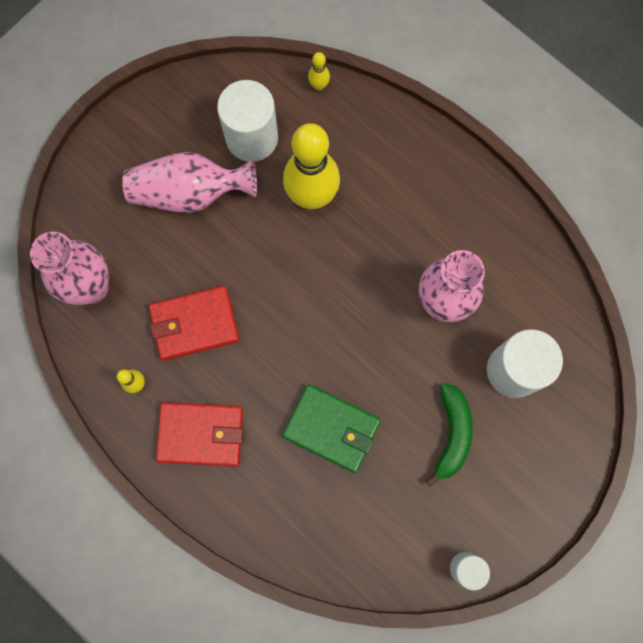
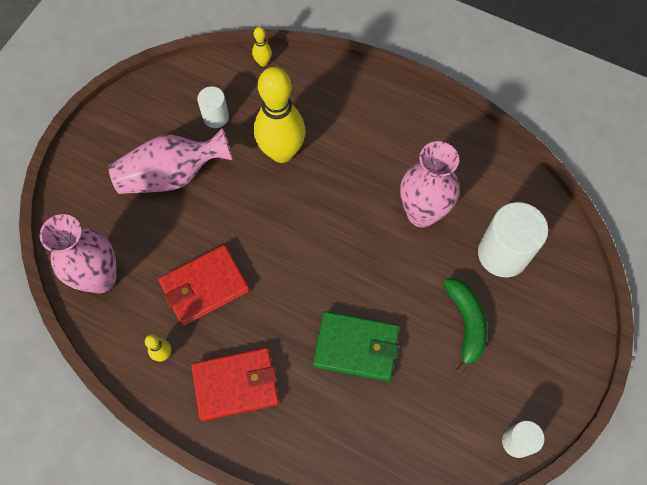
camera: 15 degrees left, 10 degrees down
white cylinder [217,80,278,162] -> white cylinder [197,86,229,128], size x0.55

